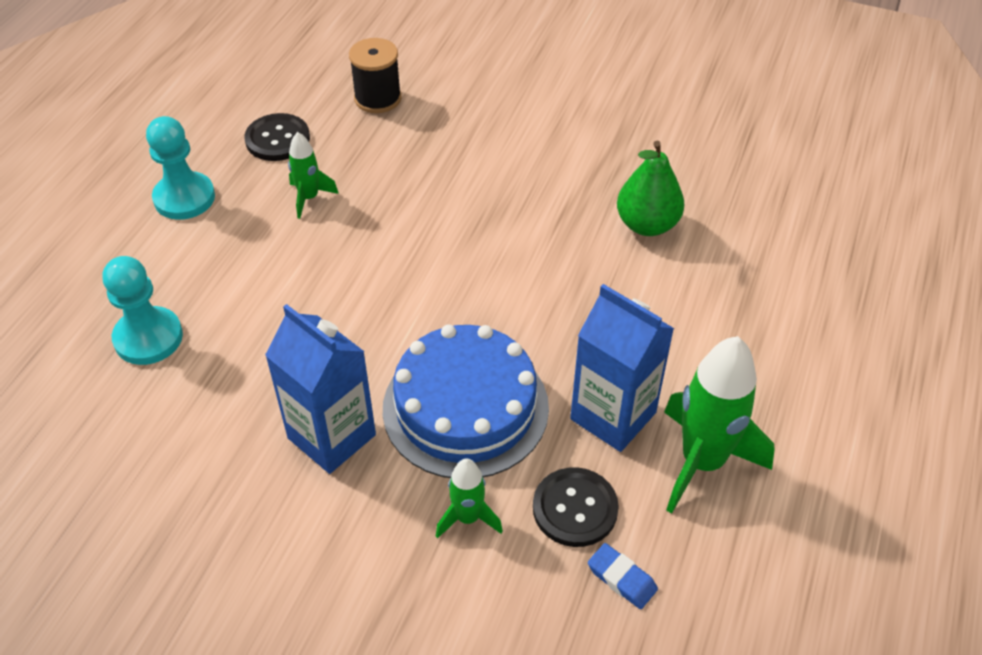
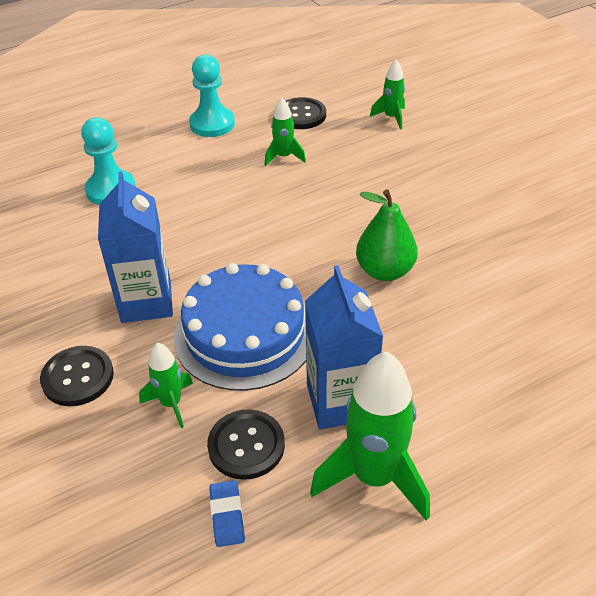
camera: 40 degrees right, 5 degrees down
black spool [349,38,401,113] -> green rocket [370,60,405,130]
green pear [617,141,684,236] -> green pear moved to [356,190,418,281]
none -> black button [40,346,114,406]

